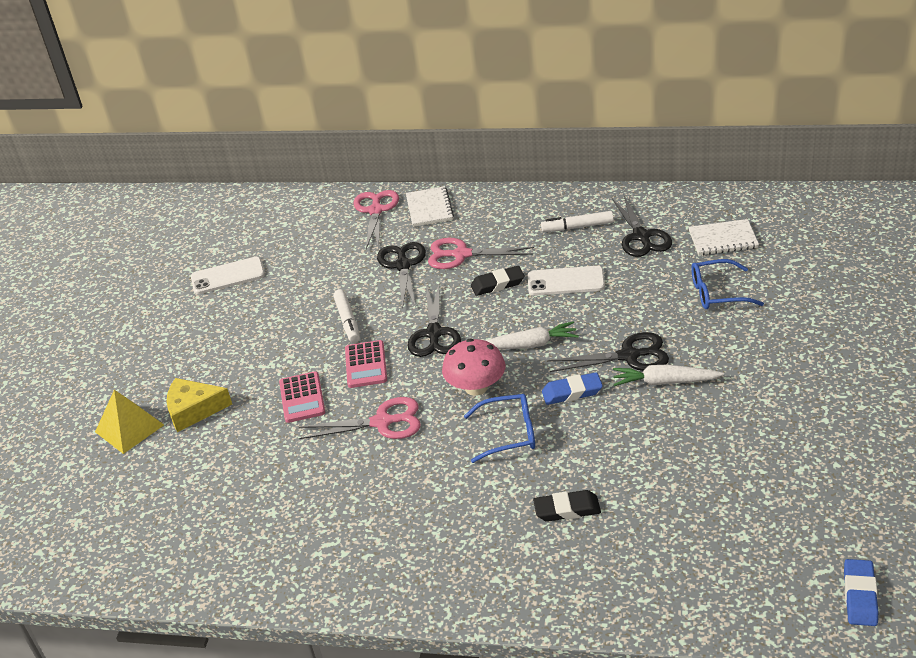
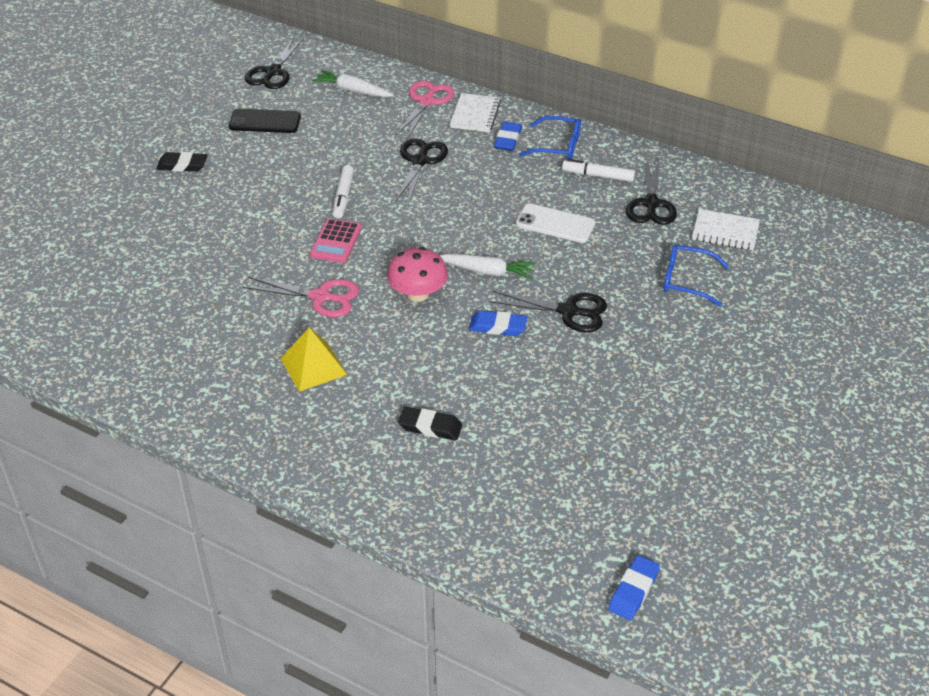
camera: 15 degrees right, 5 degrees up
yellow pyramid [95,390,164,454] -> yellow pyramid moved to [280,327,347,392]
yellow cheese [166,378,232,432] -> none
white phone [191,257,265,294] -> black phone [229,109,301,133]
pink calculator [279,371,325,423] -> none
black scissors [408,285,461,357] -> black scissors moved to [245,37,304,89]
pink scissors [428,238,534,269] -> none
blue glasses [464,394,535,463] -> blue glasses moved to [519,116,581,159]
black eraser [471,266,525,296] -> black eraser moved to [156,152,208,172]
white carrot [613,364,724,386] -> white carrot moved to [312,70,394,97]
none -> blue eraser [494,122,522,151]

